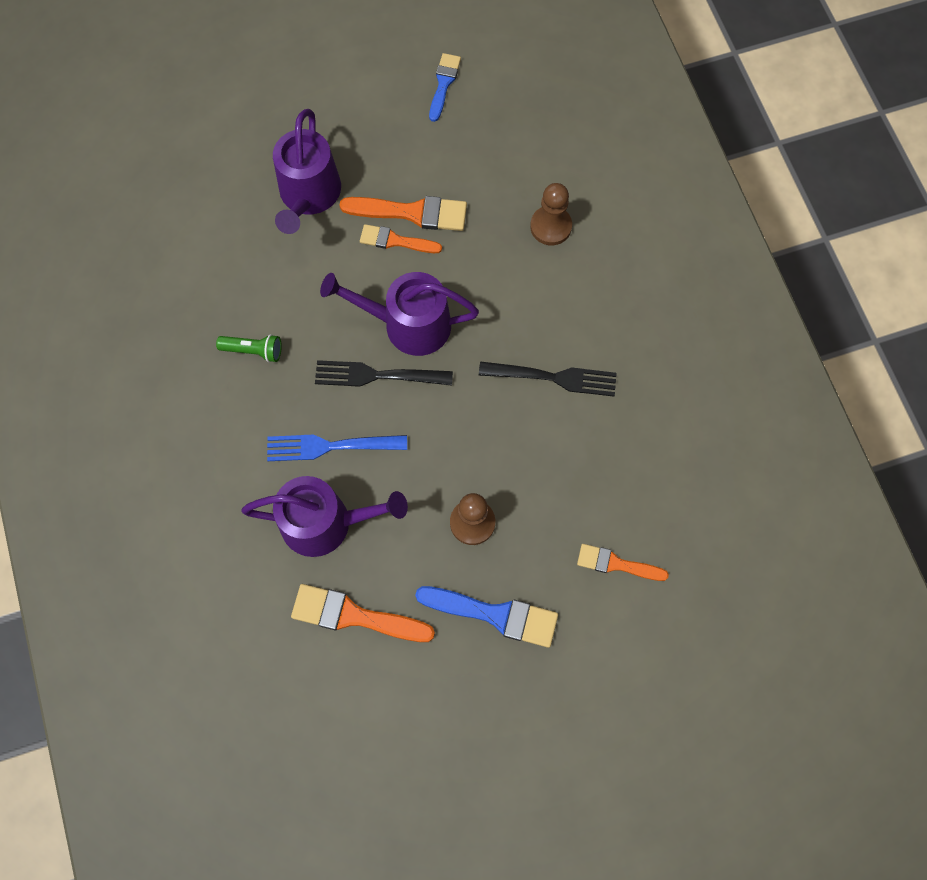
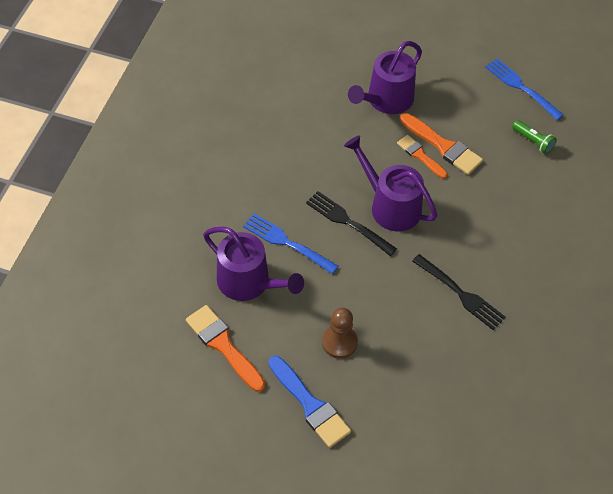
camera: 35 degrees right, 15 degrees down
green flashlight [216,334,282,362] -> green flashlight moved to [512,120,557,154]
blue brush [429,53,461,122] -> blue fork [485,58,564,120]
brown pawn [530,183,572,245] -> none
orange brush [577,544,669,581] -> none

